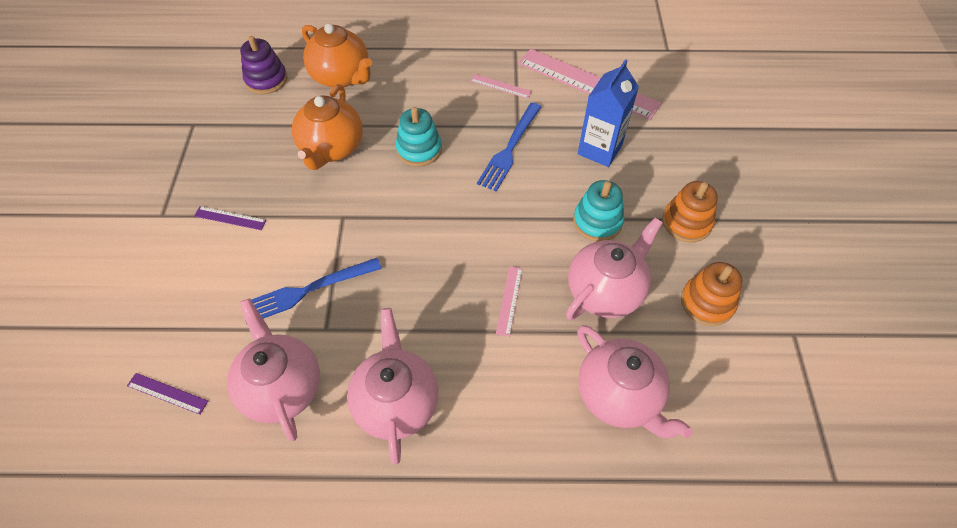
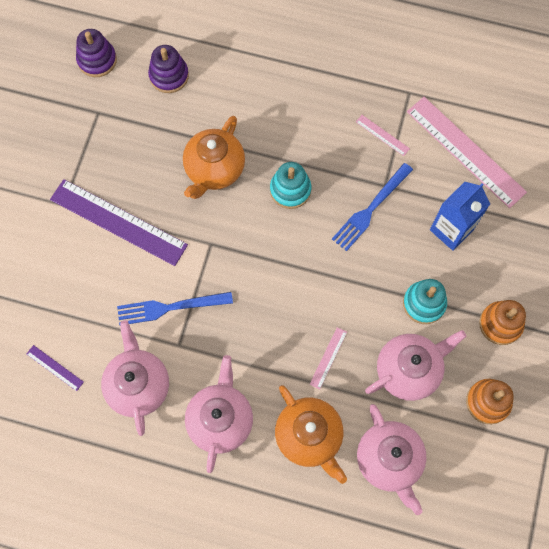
camera: 15 degrees right, 15 degrees up
purple ruler [194,206,267,230] -> purple ruler [50,179,188,266], size x2.36
orange teapot [302,23,372,87] -> orange teapot moved to [275,385,347,484]
none -> purple stacking toy [76,29,117,77]

